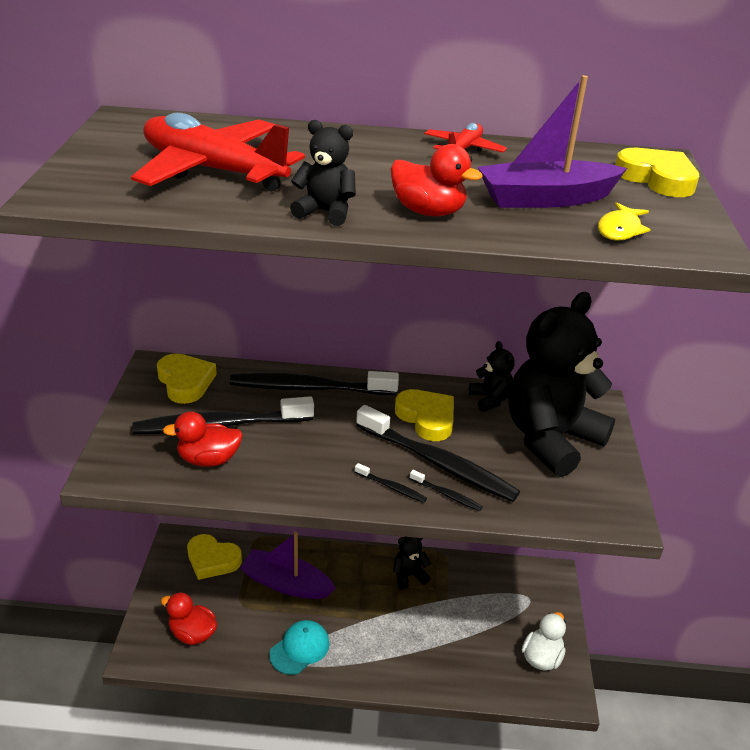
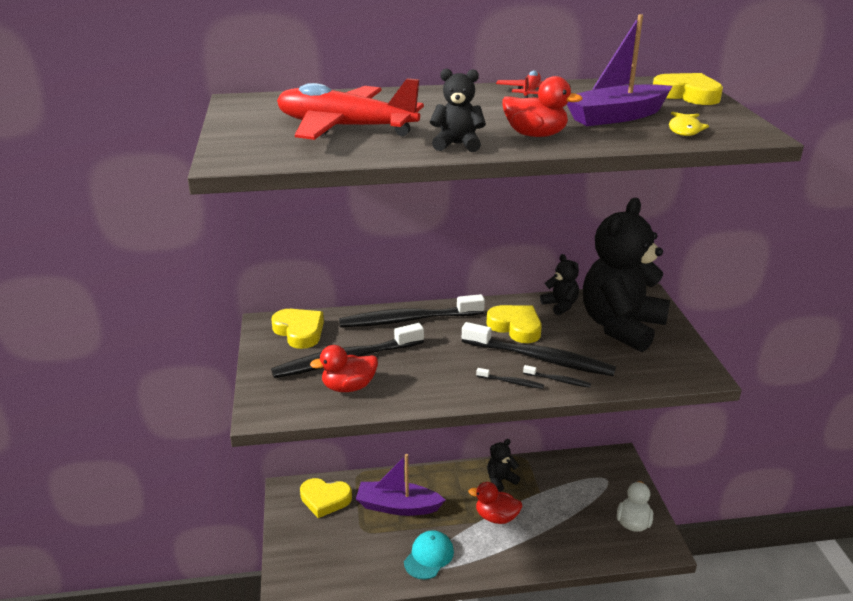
camera: 10 degrees left, 5 degrees down
red duck [161,593,217,645] -> red duck moved to [468,482,522,524]

